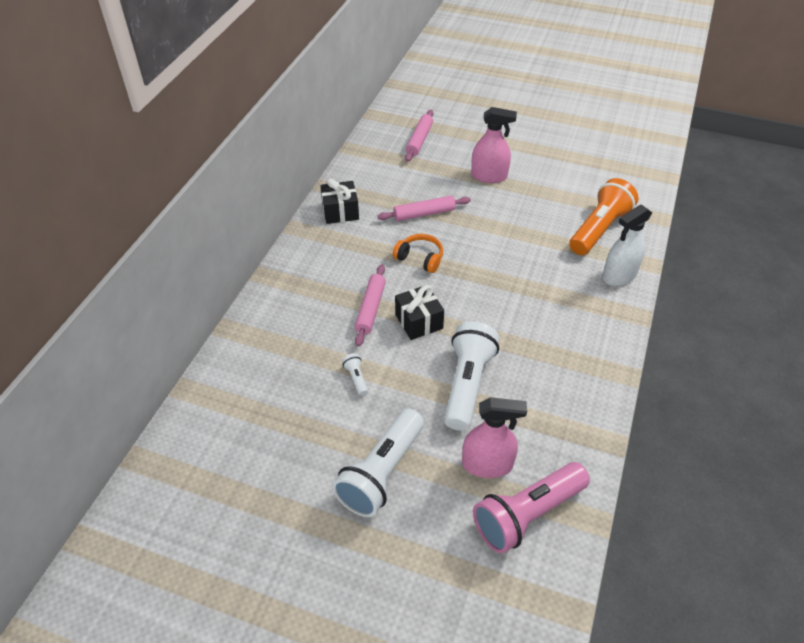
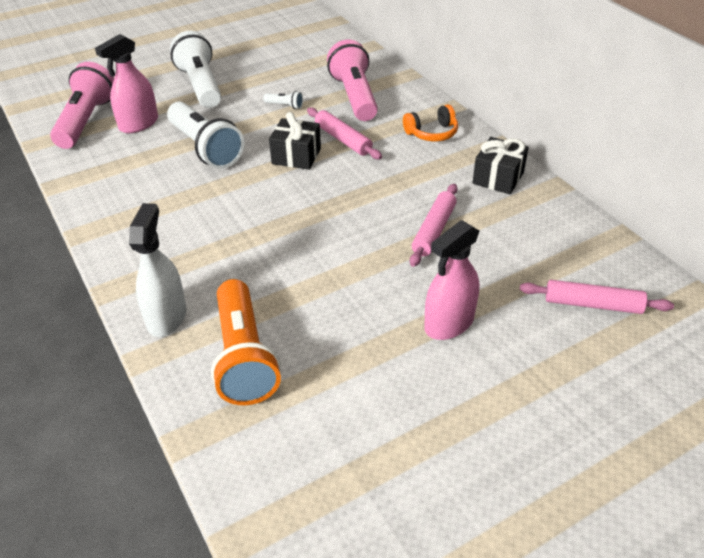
camera: 130 degrees right, 5 degrees down
orange headphones [393,234,443,273] -> orange headphones moved to [403,104,458,141]
pink rolling pin [405,110,433,162] -> pink rolling pin turned 45 degrees counterclockwise [520,280,674,314]
none -> pink flashlight [327,40,378,121]

